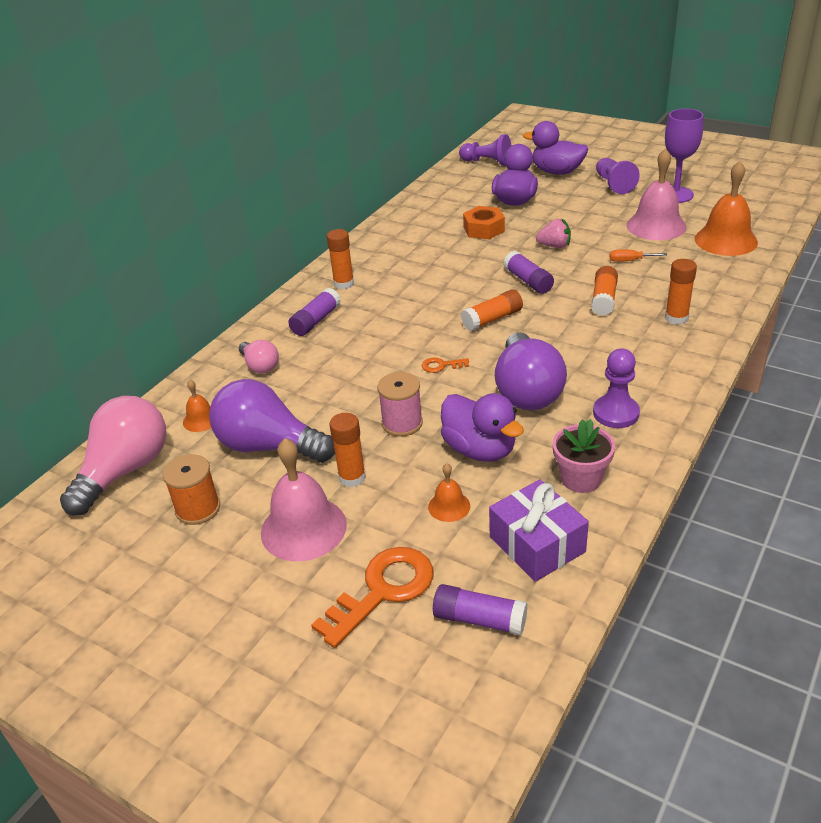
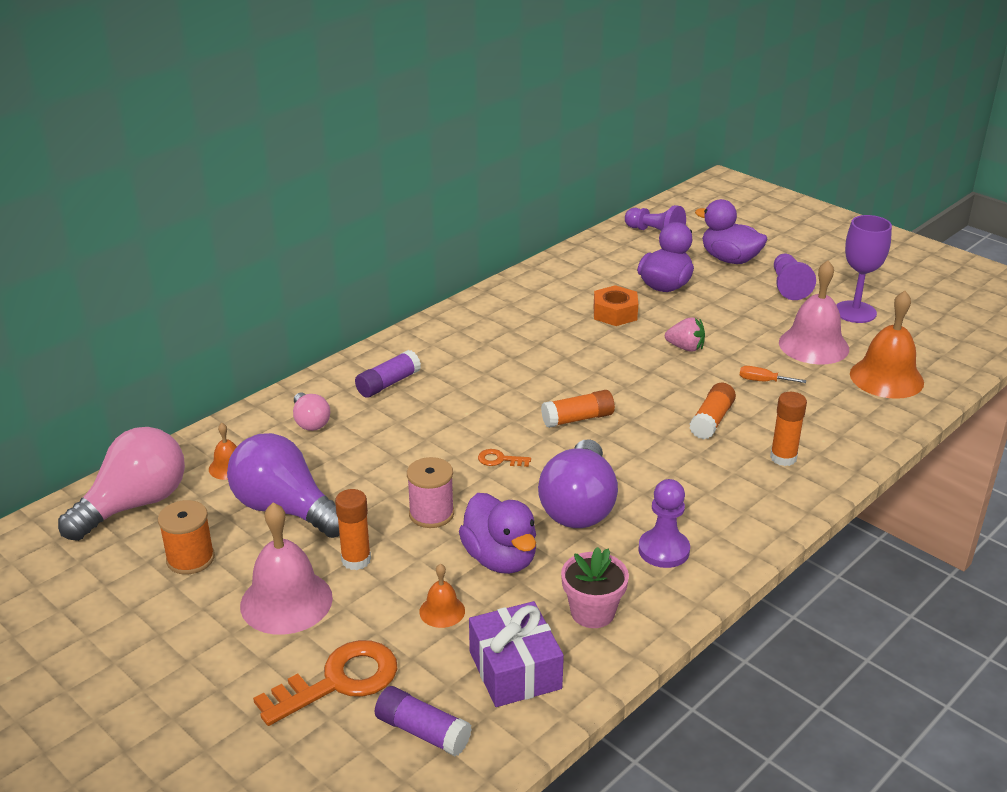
camera: 10 degrees right, 5 degrees down
orange glue stick [327,229,354,290] -> none
purple glue stick [503,251,554,294] -> none

